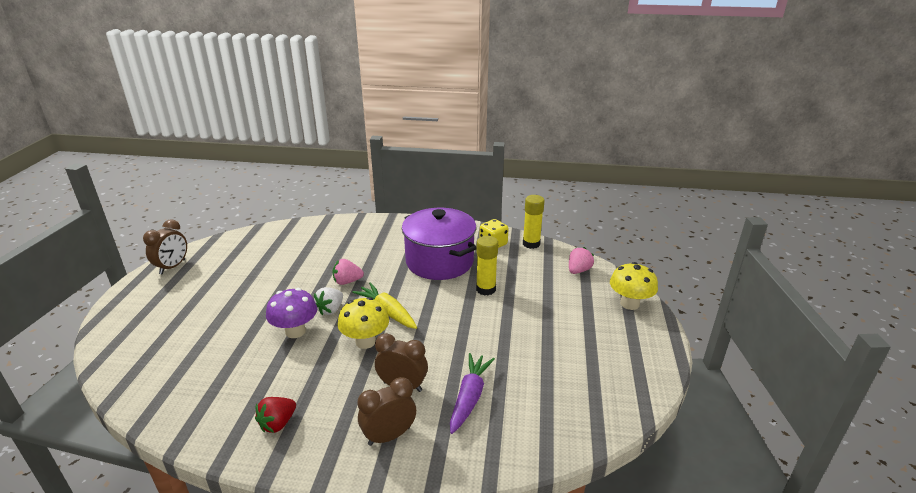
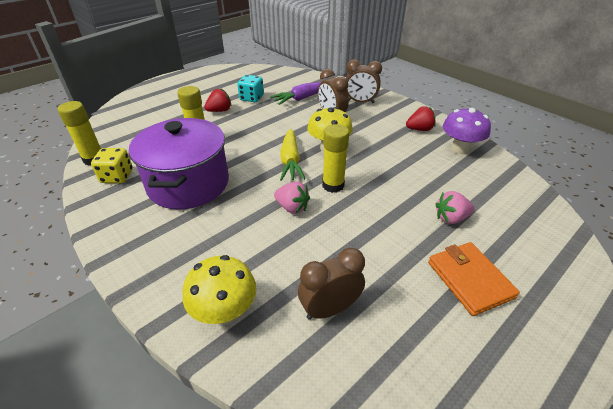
camera: 140 degrees left, 10 degrees up
brown clock [143,220,187,274] -> brown clock moved to [298,248,365,320]
purple mushroom [266,288,317,338] -> purple mushroom moved to [443,108,491,154]
white strawberry [314,287,343,315] -> yellow glue stick [322,124,349,193]
pink strawberry [569,247,594,274] -> pink strawberry moved to [435,191,474,224]
yellow mushroom [610,262,658,310] -> yellow mushroom moved to [183,255,256,324]
none -> red strawberry [204,89,231,112]
none -> turquoise dice [237,75,264,102]
none -> orange wallet [428,242,520,316]

